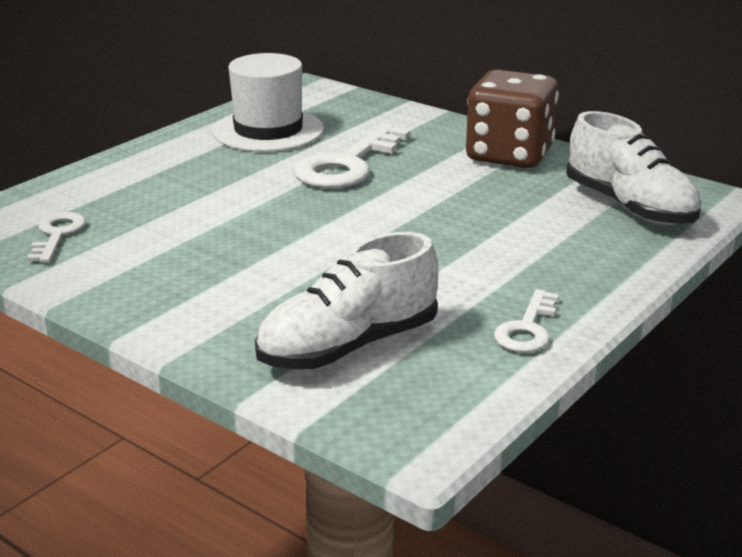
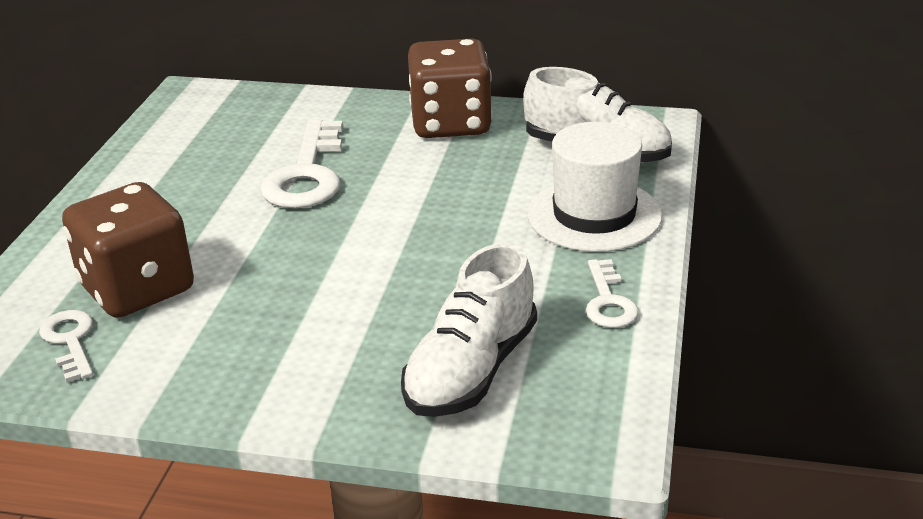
camera: 25 degrees left, 5 degrees up
white hat [213,53,324,152] -> white hat moved to [527,122,662,252]
none -> brown dice [62,182,194,318]

